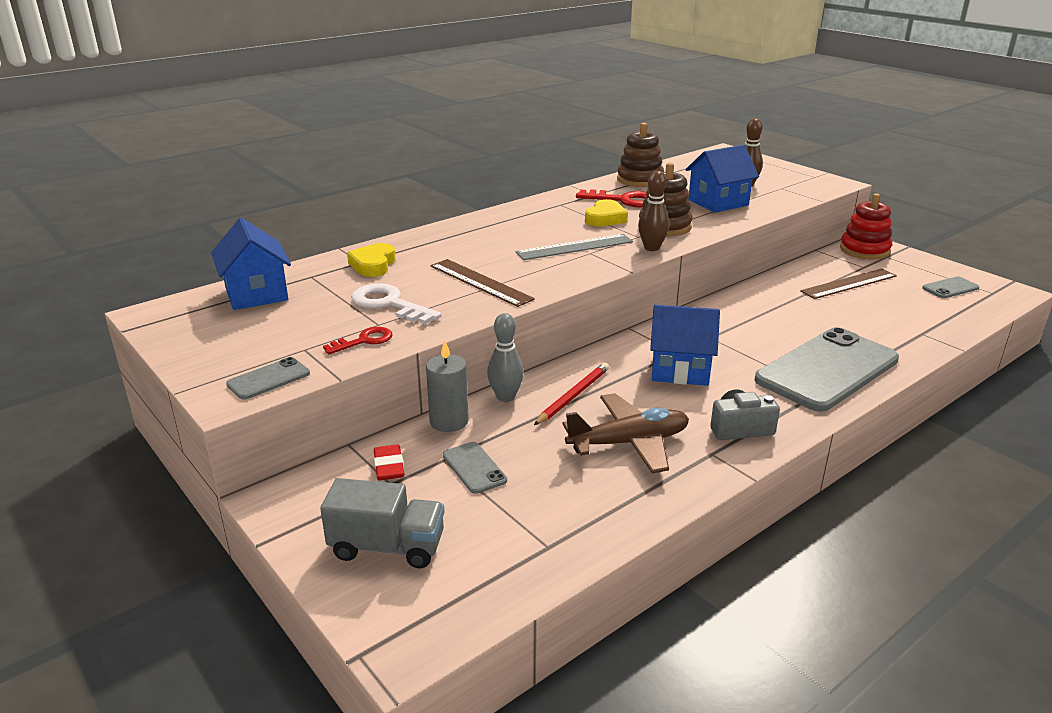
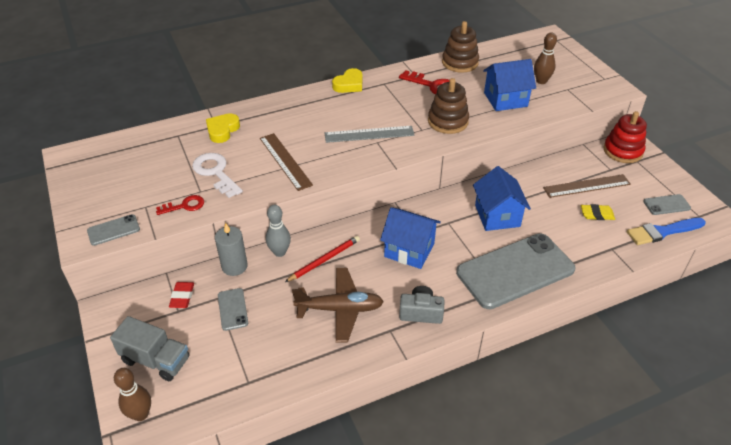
camera: 15 degrees right, 15 degrees up
blue house [211,218,291,310] -> blue house moved to [473,166,531,231]
yellow heart [585,199,628,227] -> yellow heart moved to [332,68,363,93]
brown bowling pin [638,171,669,251] -> brown bowling pin moved to [114,368,151,421]
none -> yellow eraser [581,204,615,220]
none -> blue brush [627,218,706,245]

